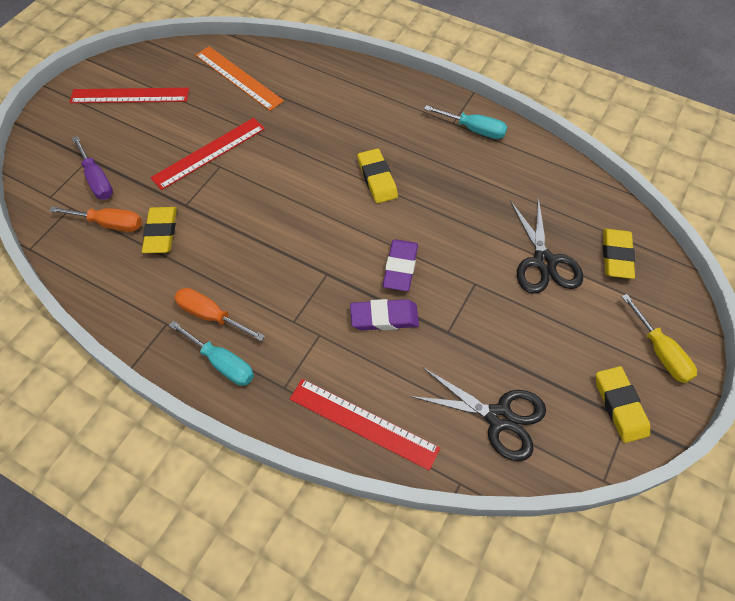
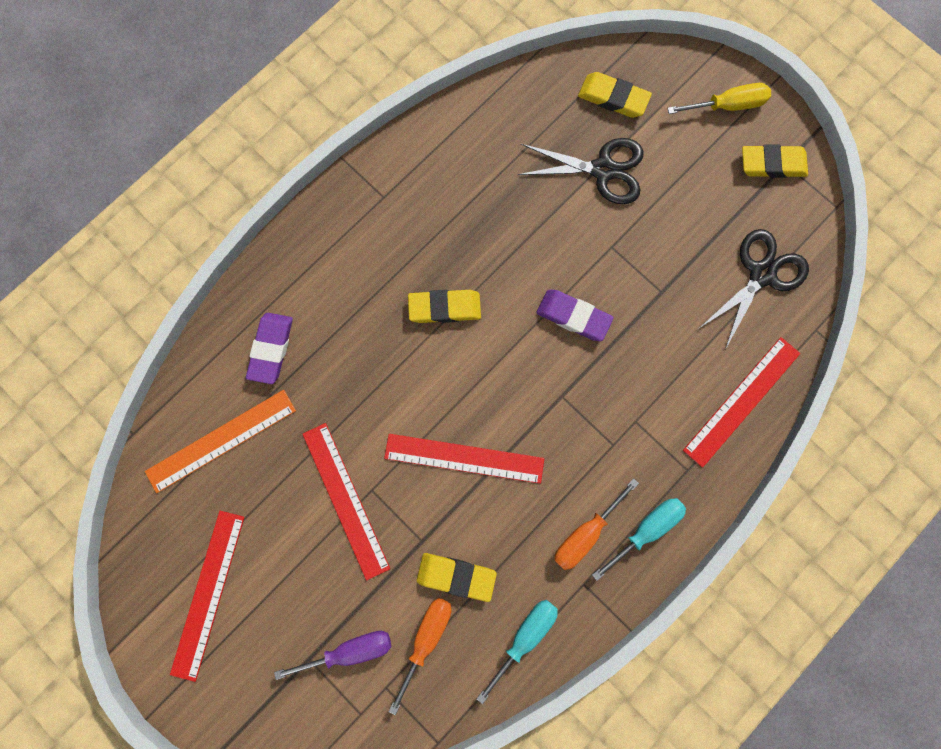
camera: 75 degrees left, 20 degrees up
purple eraser [350,299,419,330] -> purple eraser moved to [246,313,293,384]
turquoise screwdriver [424,105,507,139] -> turquoise screwdriver moved to [477,600,558,704]
none -> red ruler [384,434,544,484]

